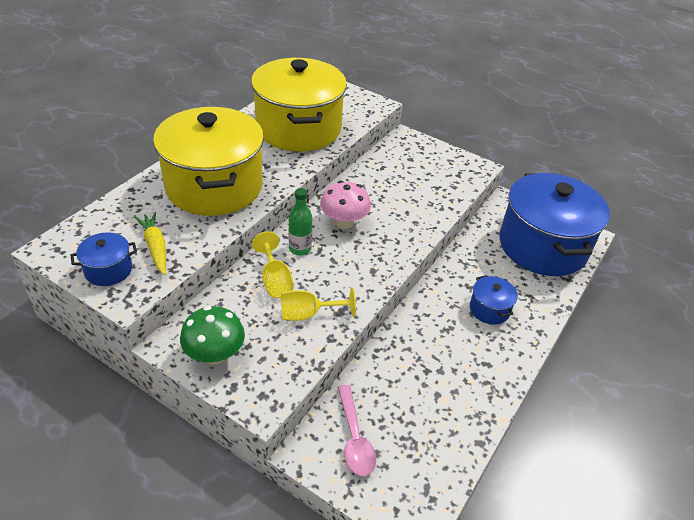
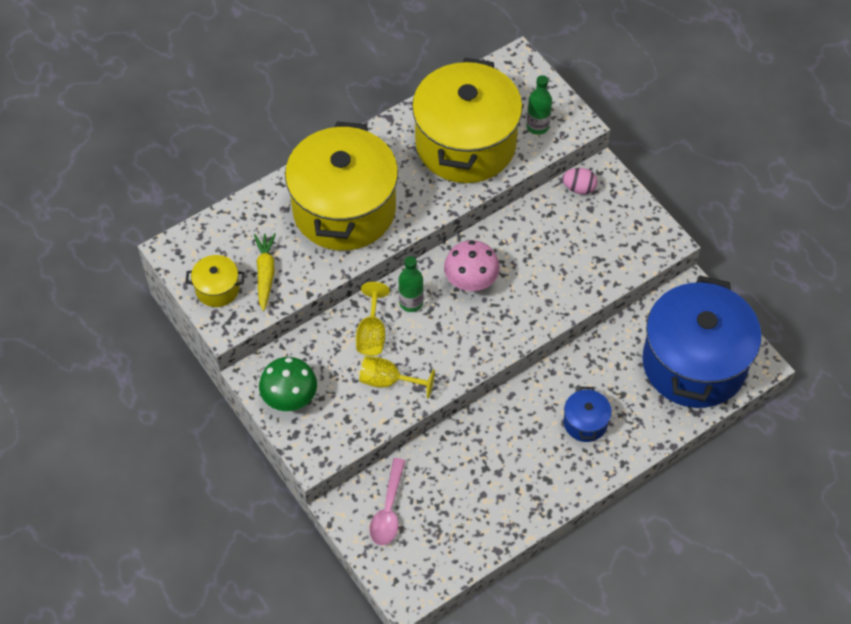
camera: 25 degrees right, 15 degrees up
blue pot [71,233,137,286] -> yellow pot [185,255,245,307]
none -> green bottle [526,75,552,135]
none -> pink egg [562,168,597,194]

